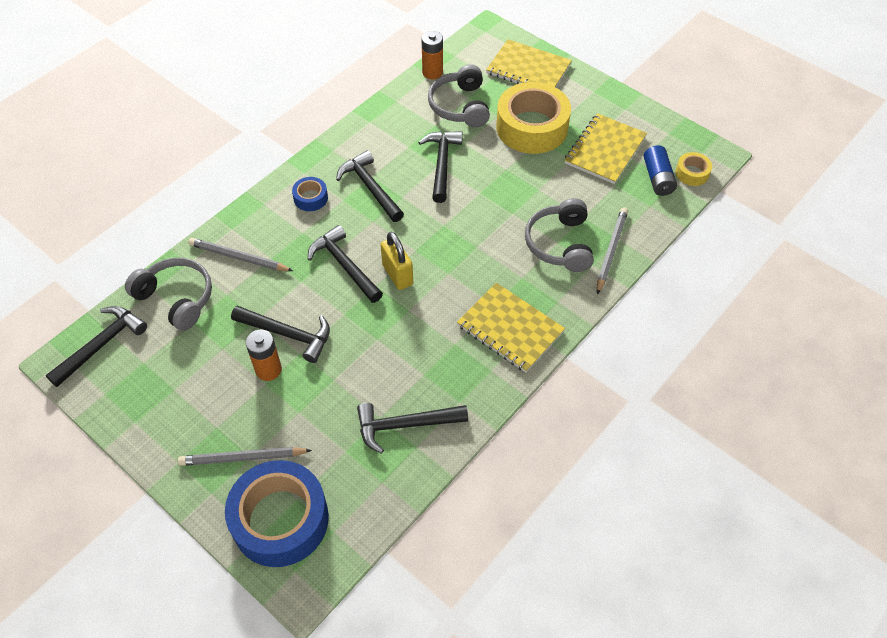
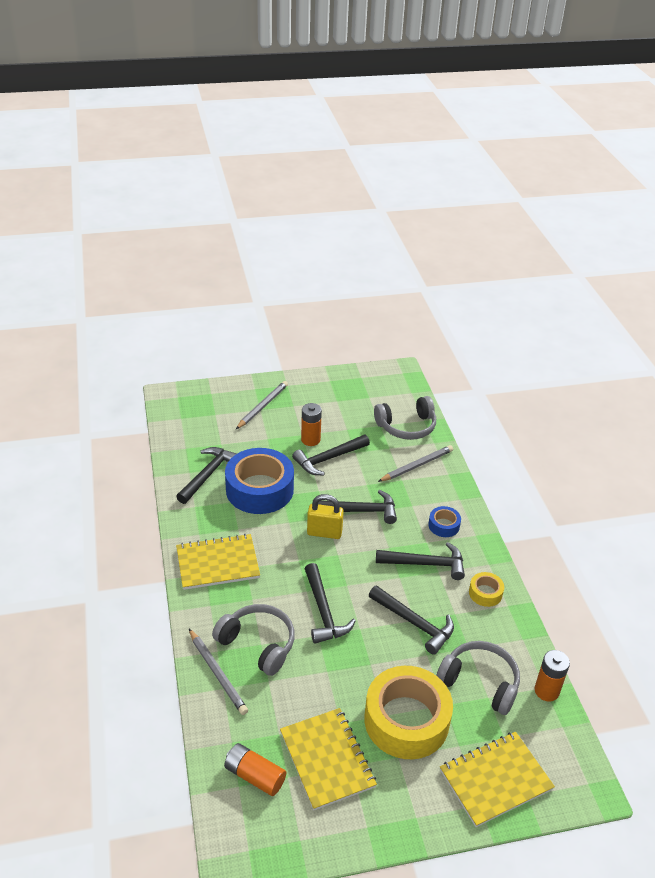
camera: 125 degrees right, 15 degrees down
black hammer [45,306,147,387] -> black hammer moved to [305,563,356,644]
blue tape [225,460,329,567] -> blue tape moved to [225,448,294,514]
blue battery [644,145,677,196] -> orange battery [224,743,286,796]
yellow tape [676,152,712,186] -> yellow tape moved to [469,572,504,607]

